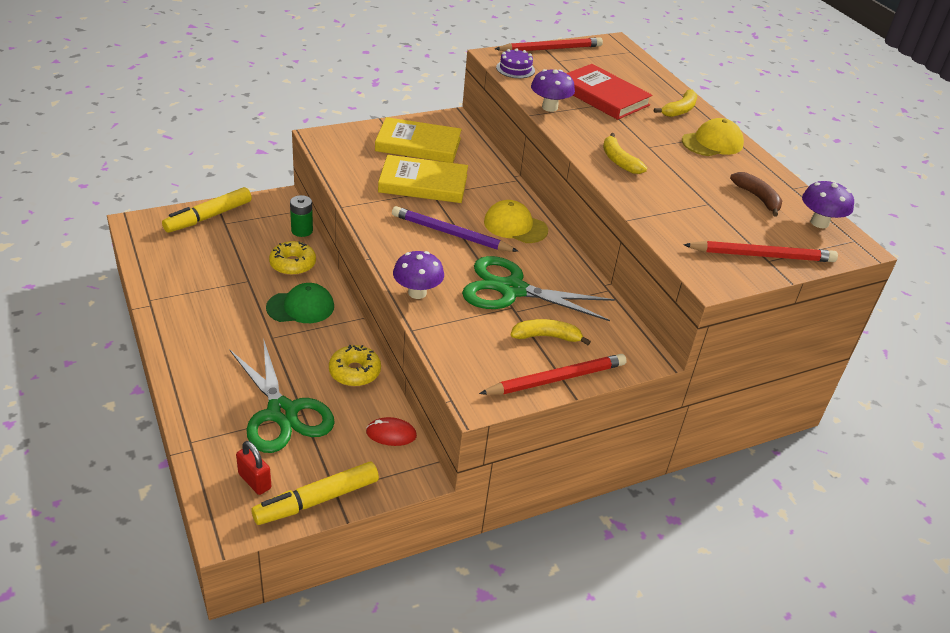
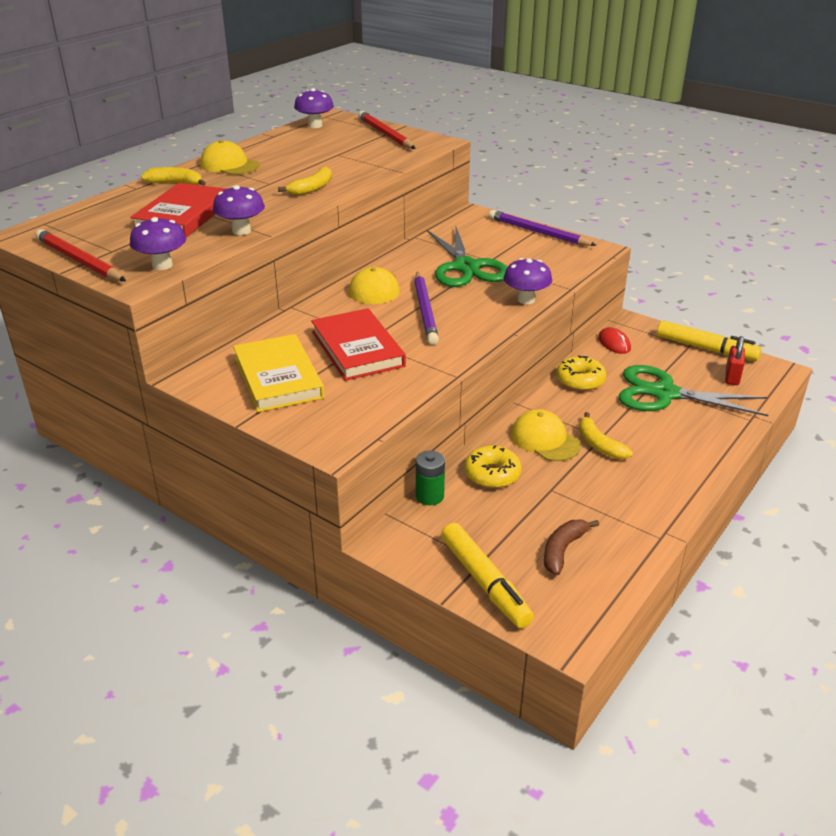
camera: 115 degrees left, 5 degrees down
yellow marker [162,187,252,233] -> yellow marker turned 45 degrees clockwise [441,523,534,628]
green scissors [229,338,335,453] -> green scissors turned 105 degrees counterclockwise [618,365,769,416]
green cap [266,283,334,323] -> yellow cap [511,409,581,461]
yellow book [378,155,468,203] -> red book [311,308,406,381]
red pencil [479,354,627,395] -> purple pencil [489,210,597,246]
purple cake [496,48,535,78] -> purple mushroom [130,217,186,270]
yellow banana [511,319,591,345] -> yellow banana moved to [579,412,633,459]
brown banana [730,172,782,217] -> brown banana moved to [544,520,599,575]

